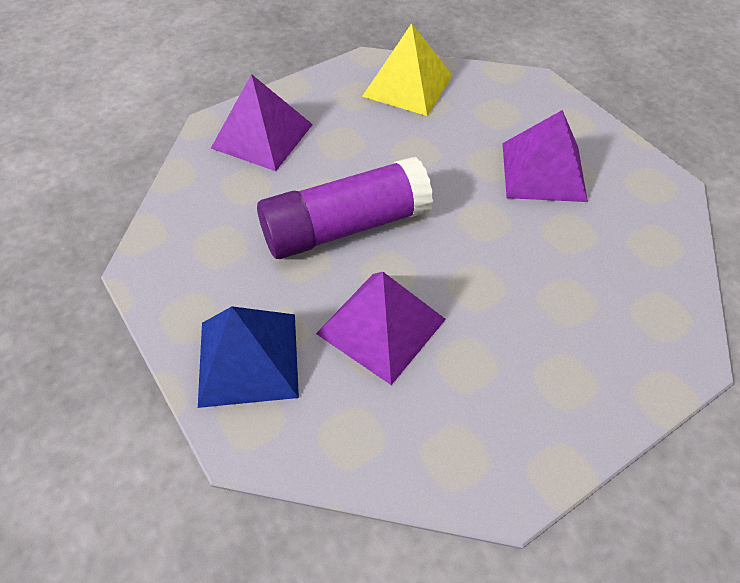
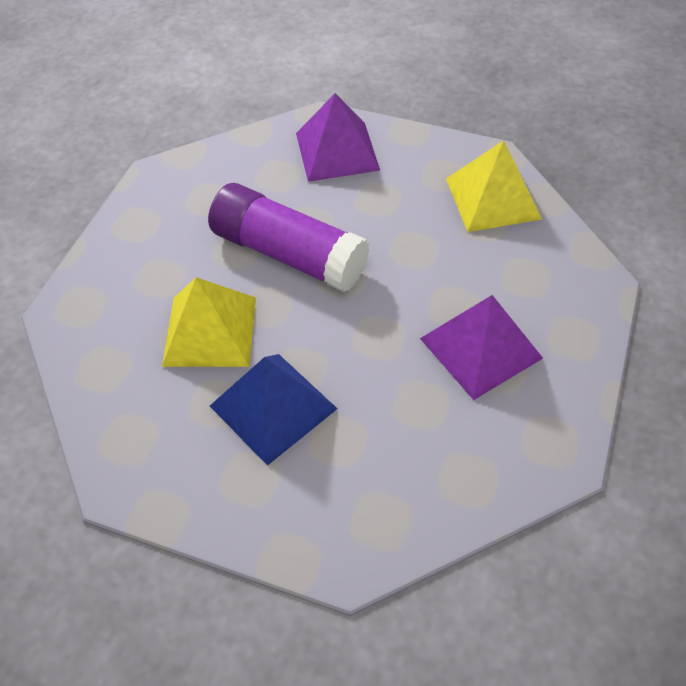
camera: 55 degrees right, 0 degrees up
blue pyramid [198,306,299,408] -> blue pyramid moved to [210,354,338,466]
purple pyramid [316,272,446,385] -> yellow pyramid [162,277,256,367]

